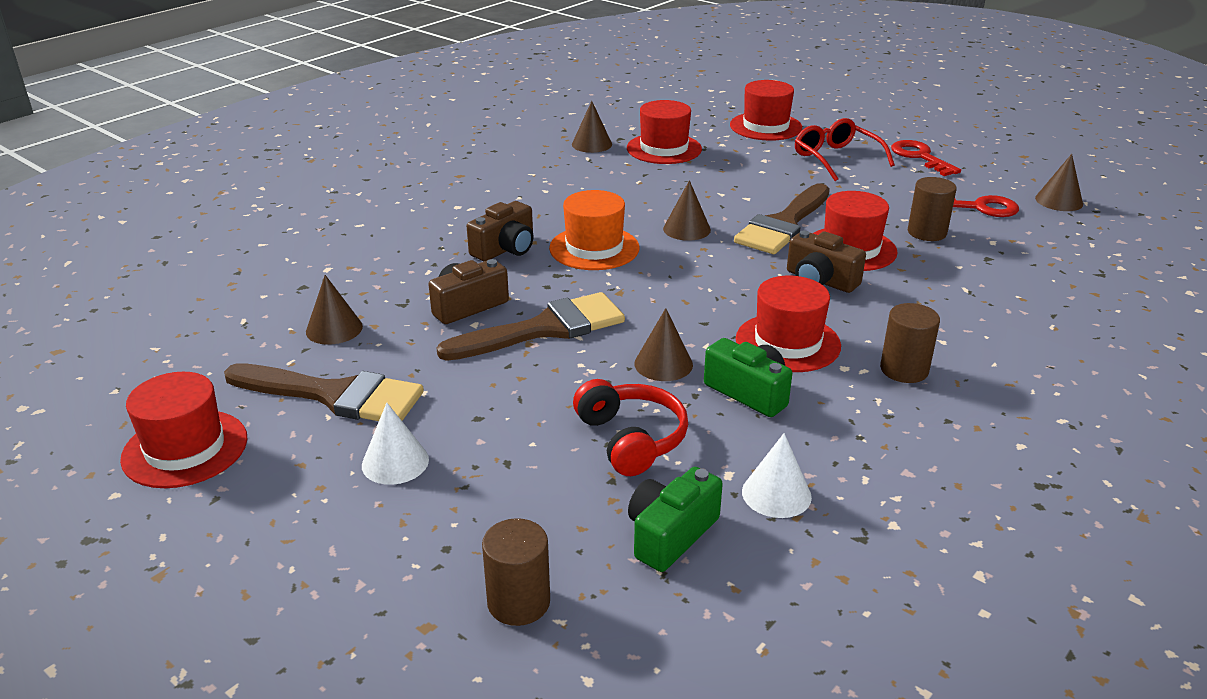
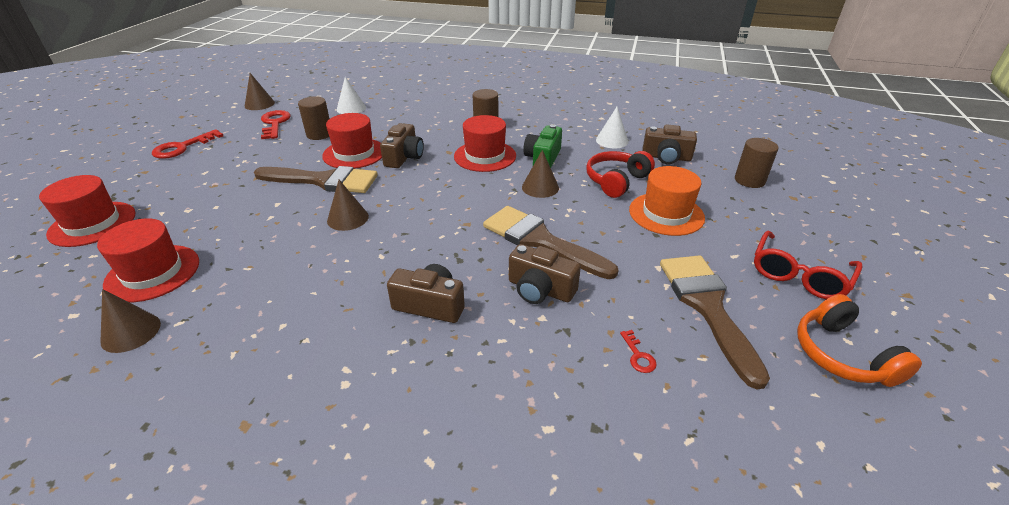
camera: 115 degrees left, 5 degrees up
red hat [120,372,247,488] -> orange headphones [797,294,922,387]
brown cone [306,275,363,345] -> red key [620,330,657,373]
white cone [362,403,429,485] -> white cone moved to [337,77,366,114]
orange hat [549,190,639,270] -> orange hat moved to [629,166,705,236]
green camera [628,467,723,572] -> brown camera [642,124,697,164]
red glasses [795,118,895,181] -> red glasses moved to [754,231,863,299]

